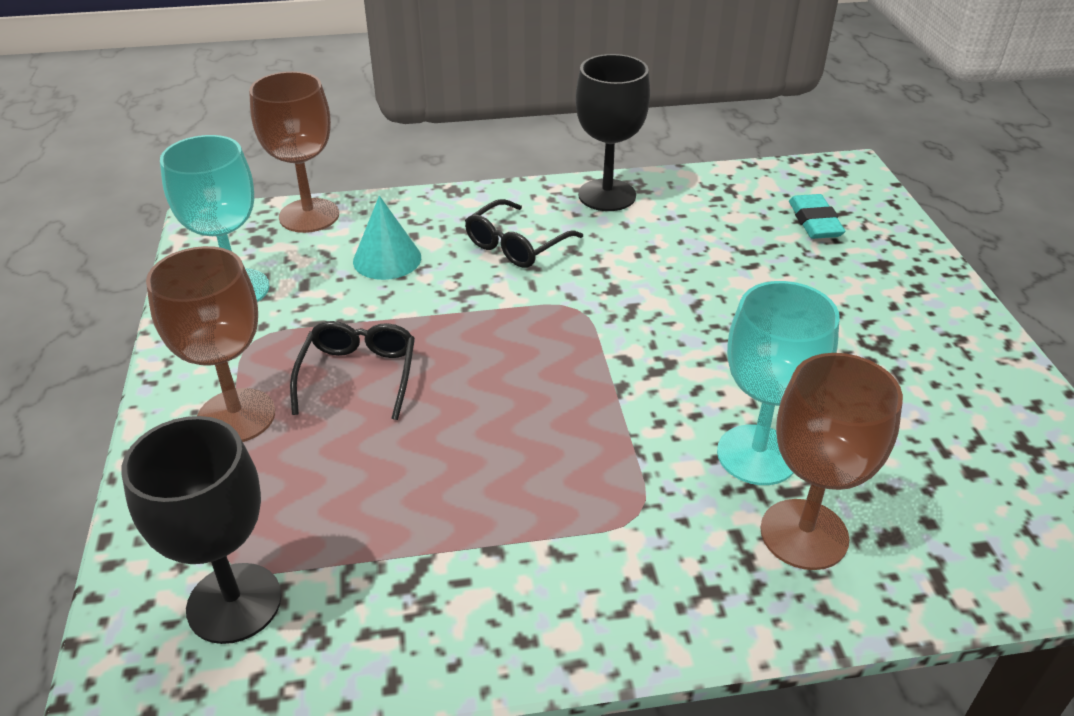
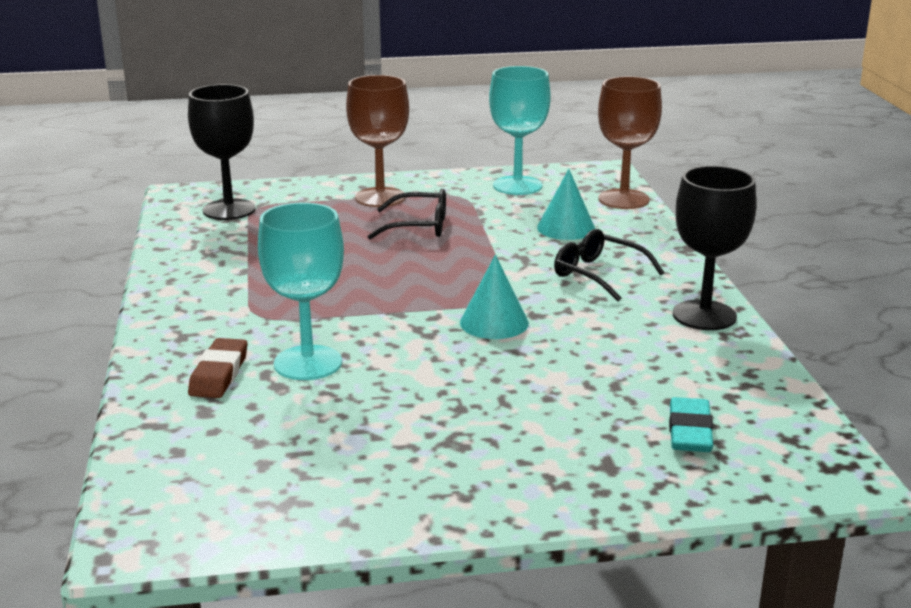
camera: 90 degrees right, 15 degrees down
brown goblet [760,353,903,570] -> brown eraser [188,338,247,398]
turquoise eraser [789,194,846,239] -> turquoise eraser turned 75 degrees counterclockwise [669,397,713,452]
none -> turquoise cone [460,255,529,339]

